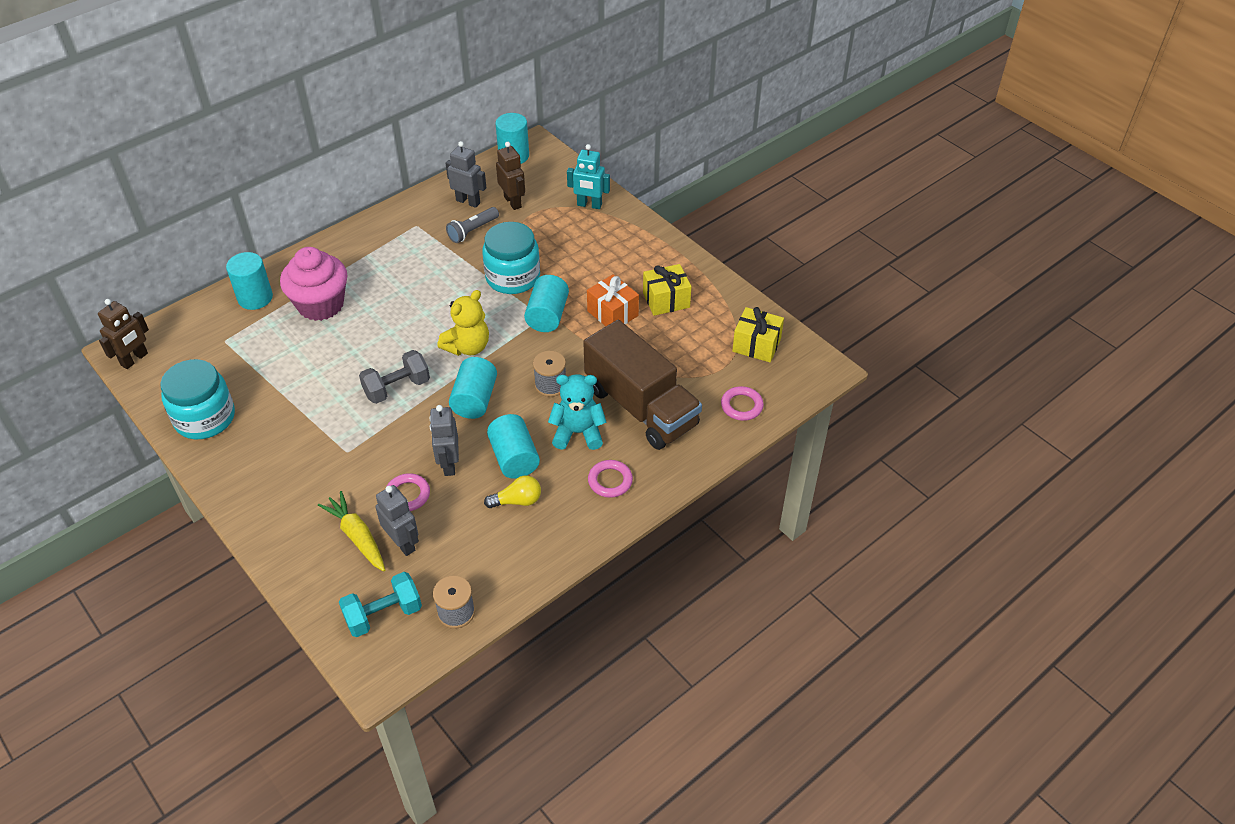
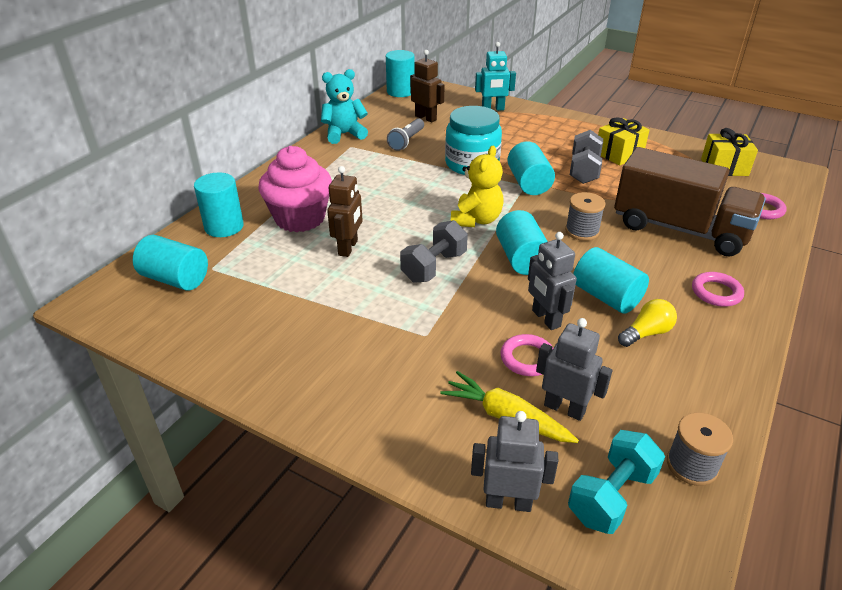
camera: 20 degrees left, 10 degrees down
brown robot [98,299,149,369] -> brown robot moved to [327,166,363,257]
turquoise jar [160,359,235,439] -> none
grey robot [445,141,487,208] -> grey robot moved to [471,411,558,512]
turquoise teddy bear [548,374,607,450] -> turquoise teddy bear moved to [321,69,368,144]
orange gift [587,274,639,326] -> grey dumbbell [570,130,603,184]
none -> turquoise cylinder [133,235,208,291]

